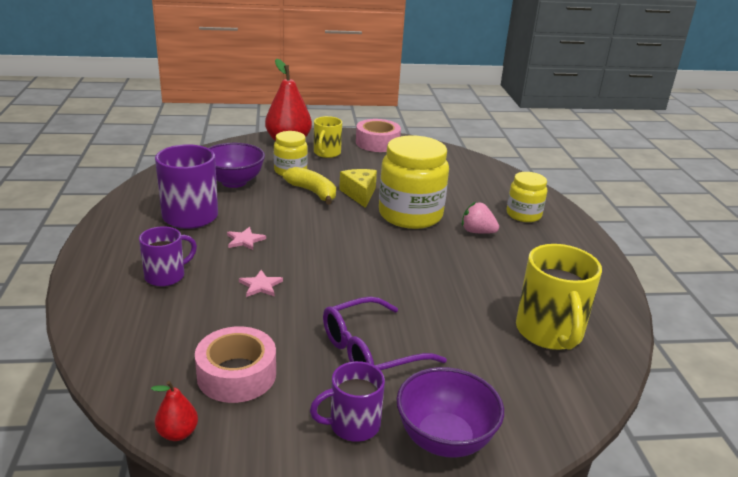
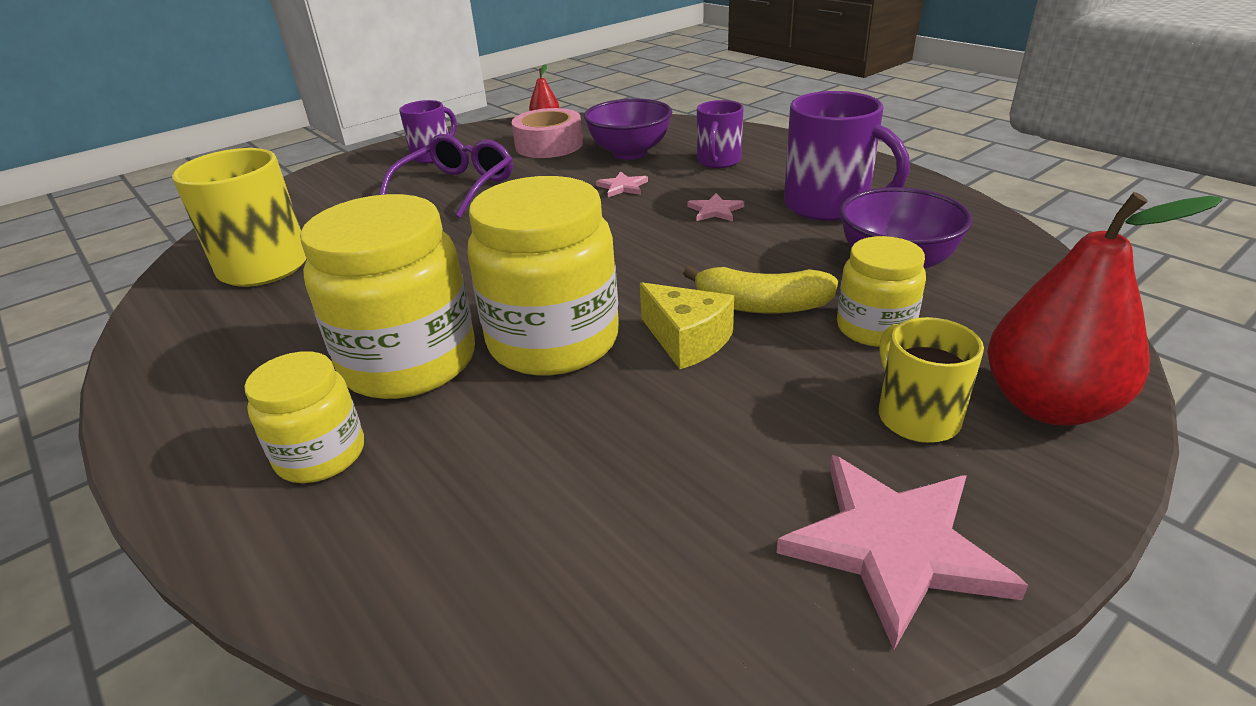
camera: 150 degrees right, 5 degrees up
pink tape [356,119,401,152] -> pink star [777,455,1028,650]
purple bowl [397,367,504,457] -> purple bowl moved to [584,99,672,160]
pink strawberry [462,202,499,234] -> yellow jar [300,194,475,399]

